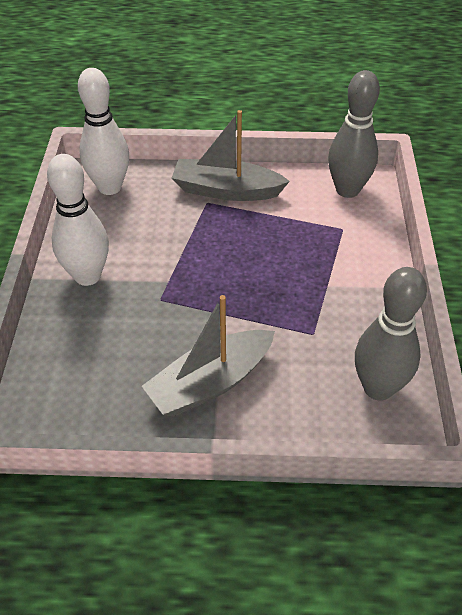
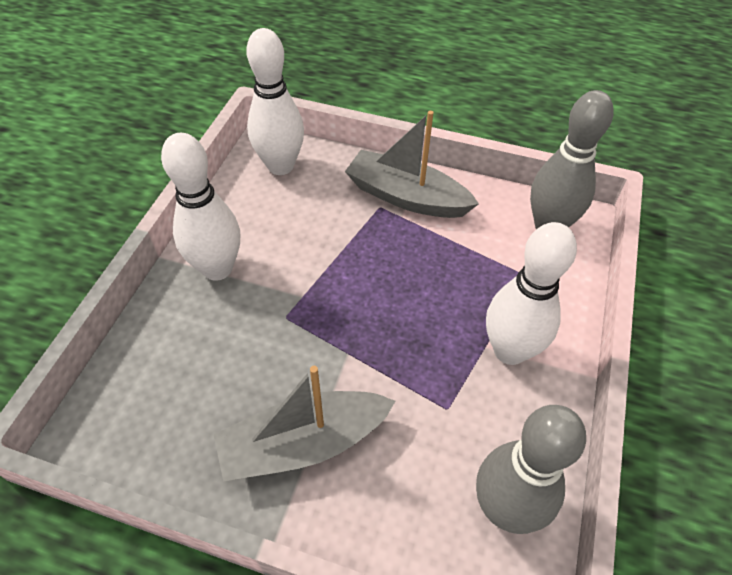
camera: 15 degrees right, 5 degrees up
none -> white bowling pin [486,222,577,365]

